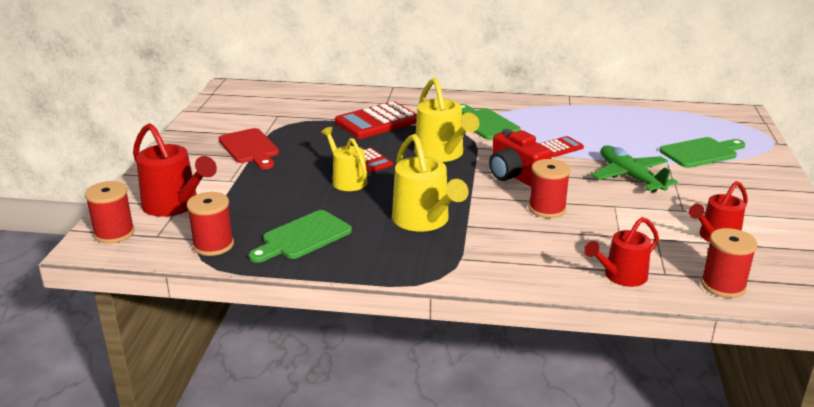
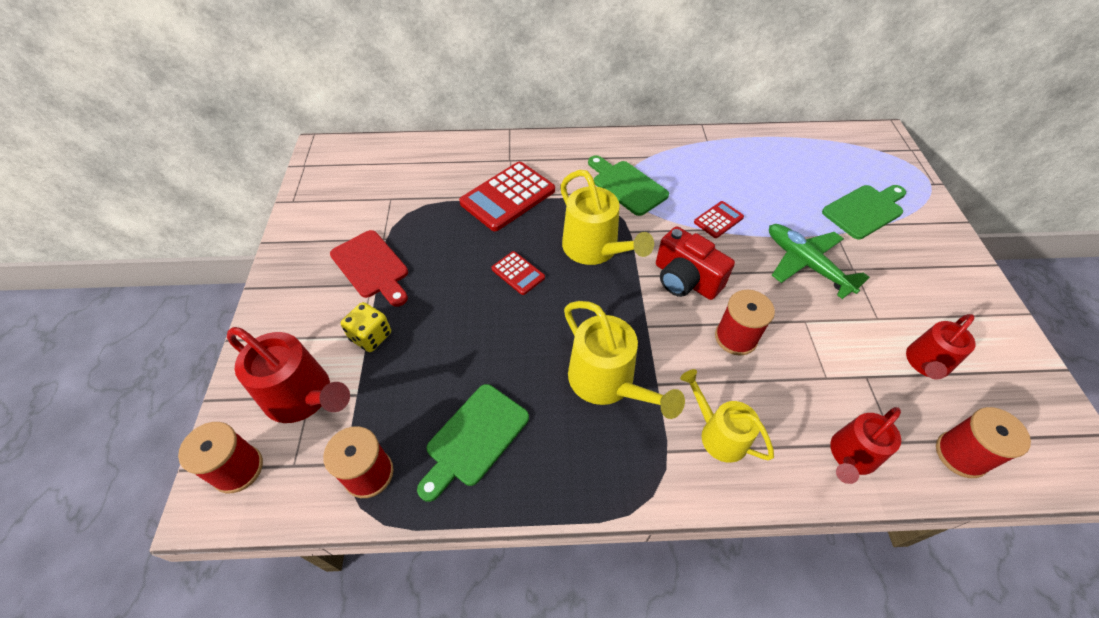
camera: 10 degrees left, 25 degrees up
yellow watering can [321,127,367,191] -> yellow watering can moved to [680,369,774,463]
none -> yellow dice [341,302,391,352]

